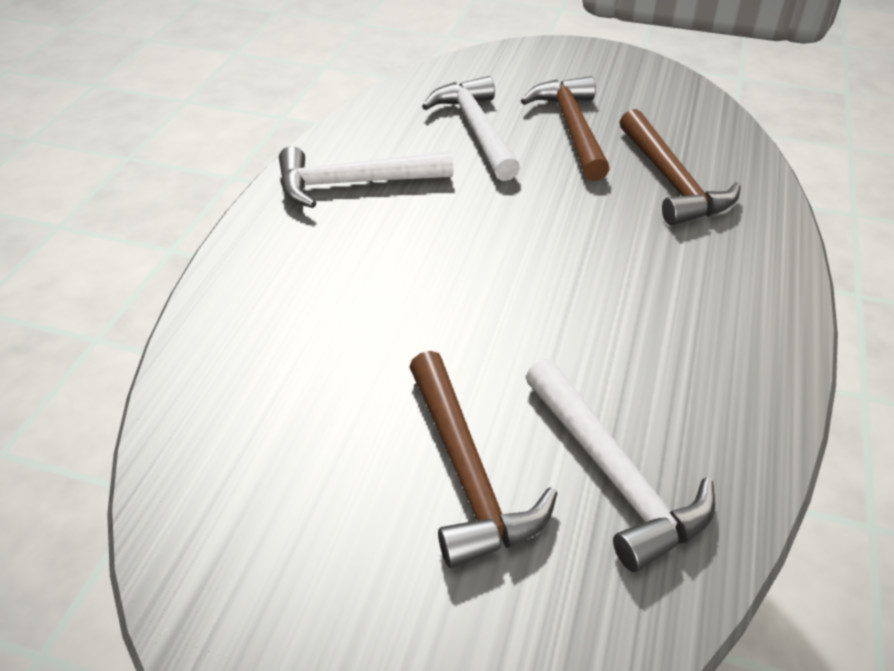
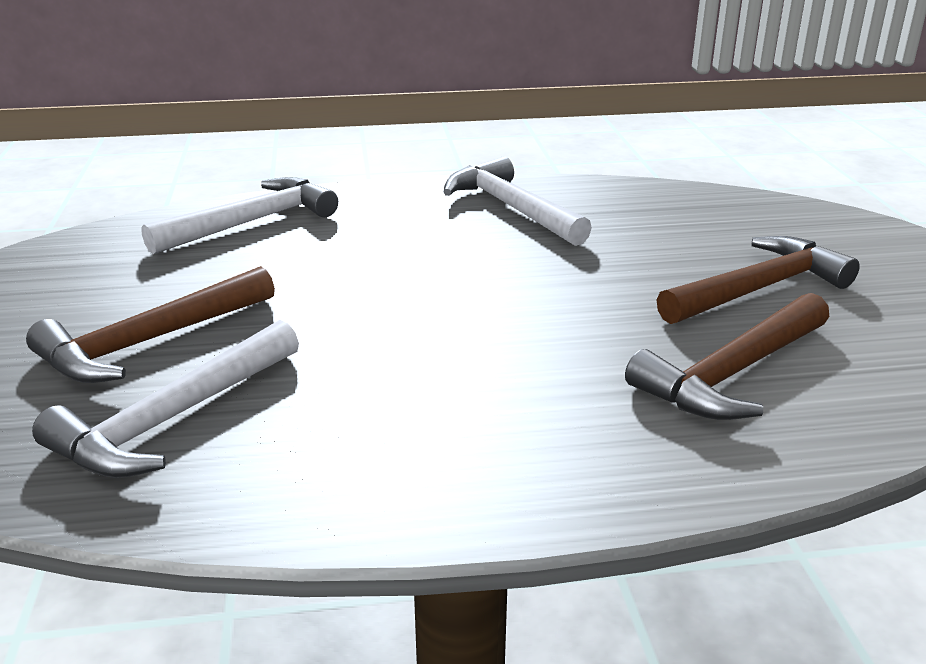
camera: 65 degrees right, 15 degrees down
white hammer [422,76,520,181] -> white hammer moved to [141,177,338,254]

